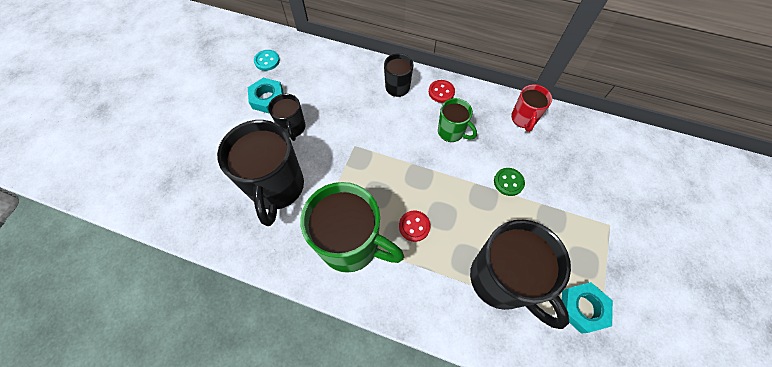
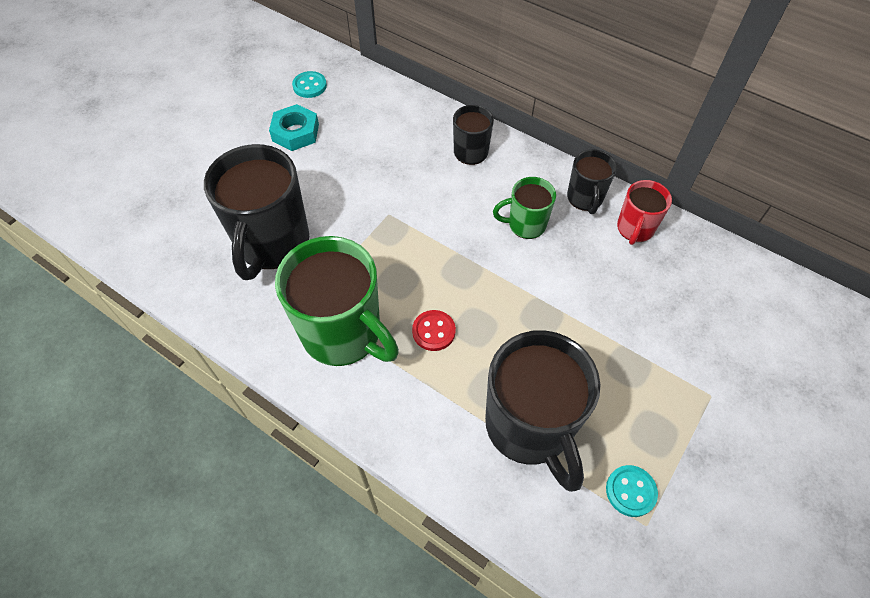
camera: 15 degrees right, 5 degrees down
black mug [268,94,306,141] -> black mug moved to [567,149,617,214]
red button [429,80,455,103] -> none
green mug [438,98,477,142] -> green mug turned 120 degrees clockwise [493,177,556,239]
green button [494,168,525,196] -> none
turquoise nut [561,282,613,334] -> turquoise button [606,465,658,517]

